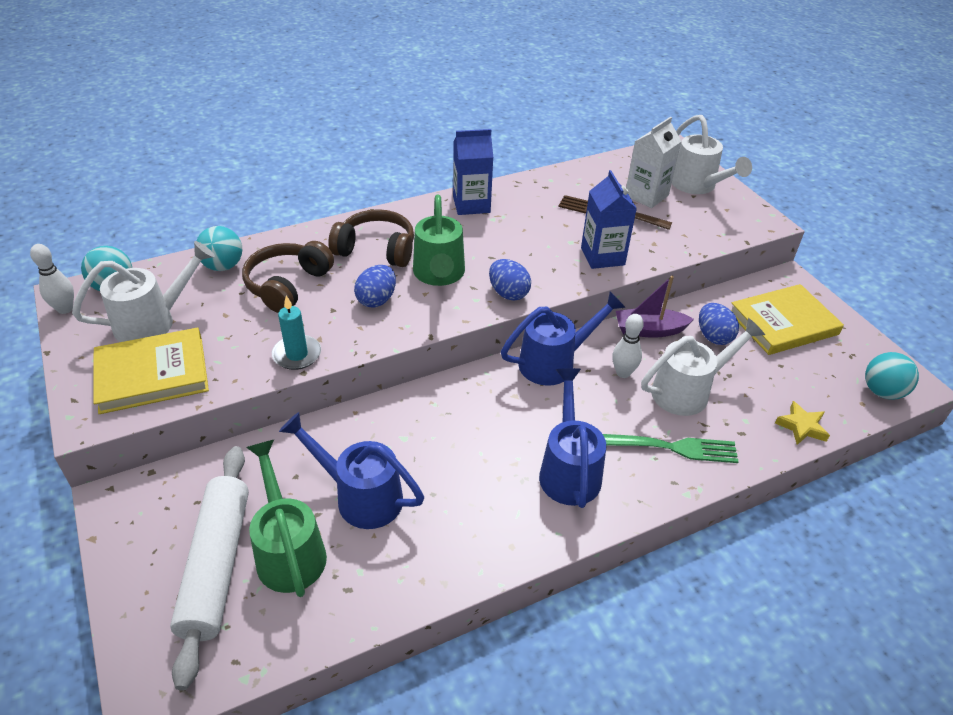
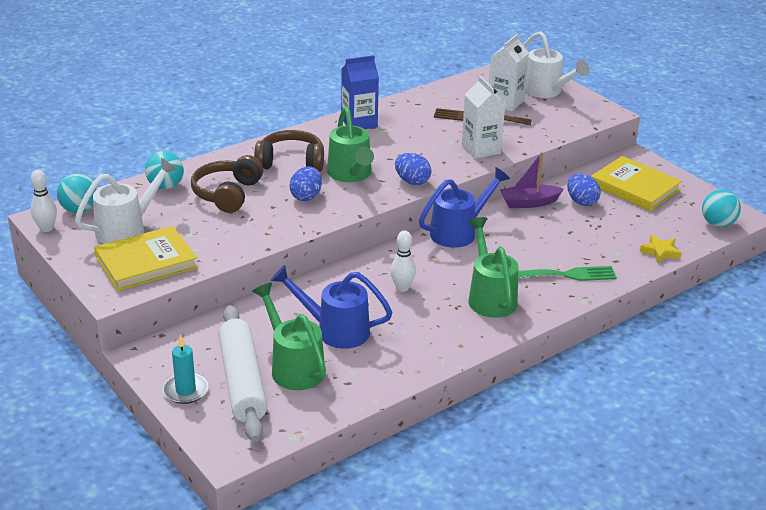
camera: 10 degrees left, 10 degrees down
turquoise candle [272,295,321,370] -> turquoise candle moved to [163,334,208,404]
blue watering can [539,368,606,508] -> green watering can [468,217,518,318]
blue carton [581,170,637,269] -> white carton [462,76,505,159]
white bowling pin [612,314,644,378] -> white bowling pin moved to [391,231,416,292]
white watering can [641,318,765,416] -> none
yellow book [731,284,844,355] -> yellow book turned 75 degrees clockwise [591,156,682,211]

